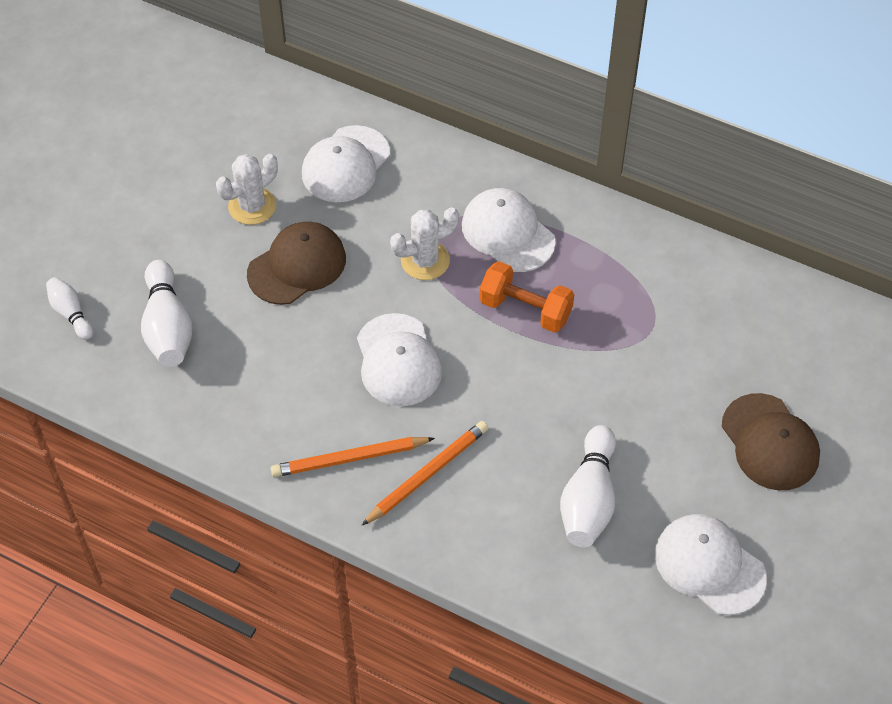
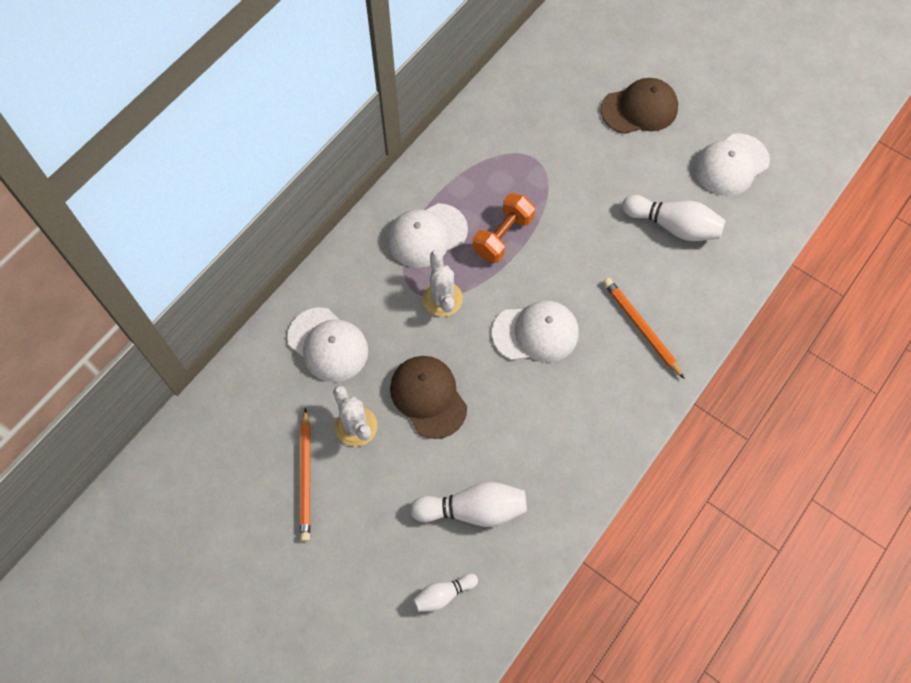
camera: 80 degrees left, 10 degrees up
orange pencil [271,437,435,477] -> orange pencil moved to [300,408,310,542]

